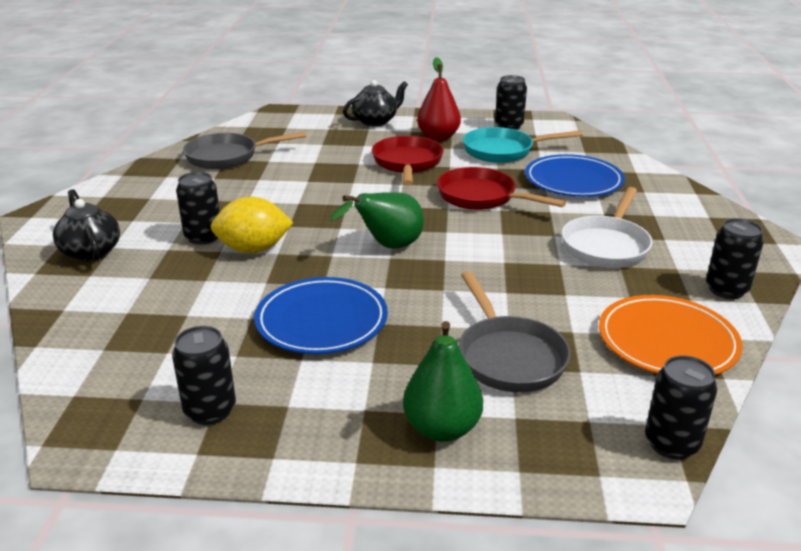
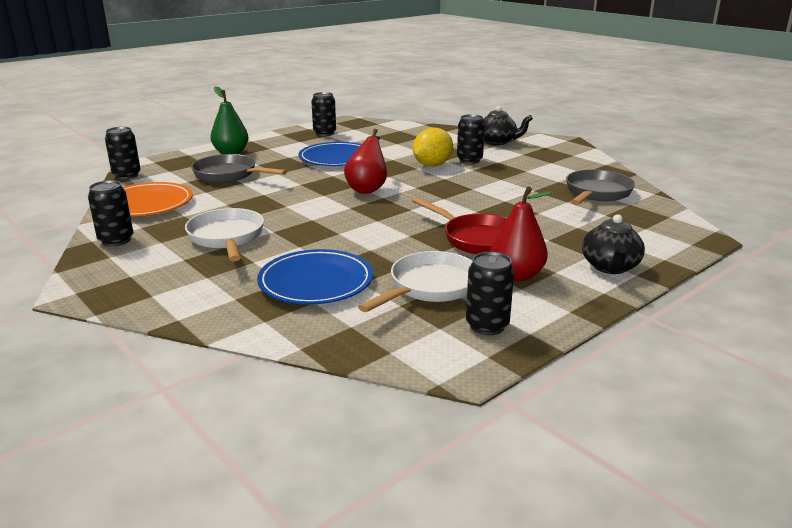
camera: 135 degrees right, 5 degrees down
green pear [331,193,424,249] -> red pear [344,129,387,194]
red pan [437,167,566,210] -> none
turquoise pan [462,127,582,163] -> white pan [358,251,473,312]

